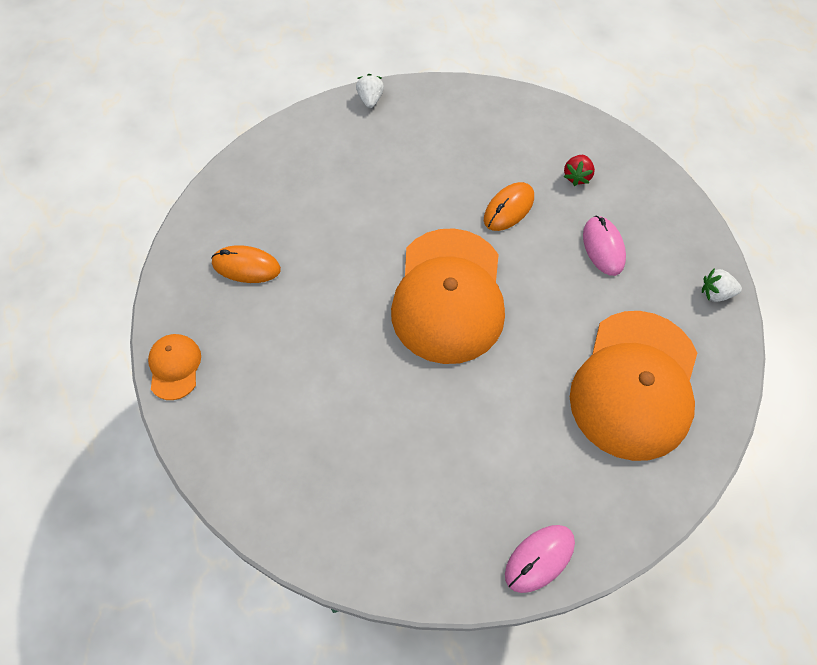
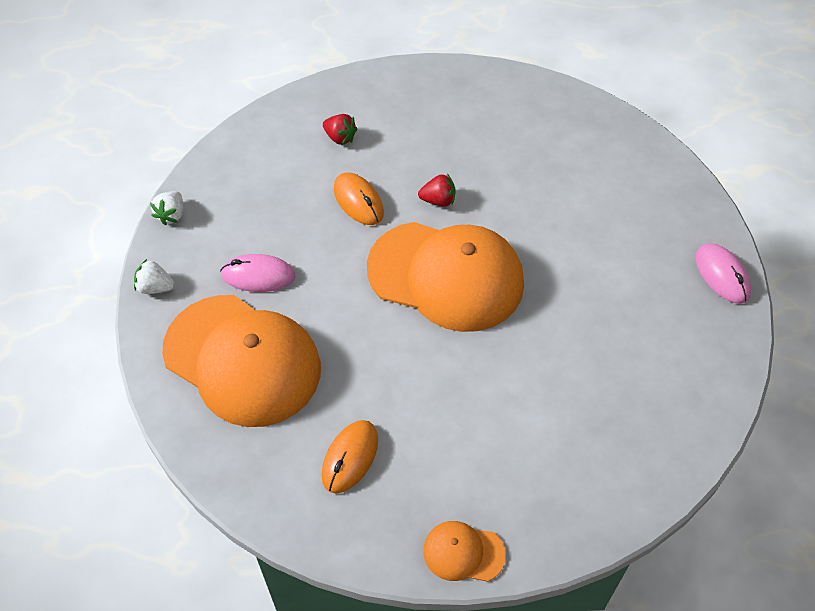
camera: 75 degrees left, 5 degrees down
orange cap [570,311,697,461] -> orange cap moved to [162,295,321,427]
pink mouse [583,216,626,276] -> pink mouse moved to [220,254,296,292]
white strawberry [702,269,742,302] -> white strawberry moved to [150,191,183,225]
none -> red strawberry [418,174,456,207]

